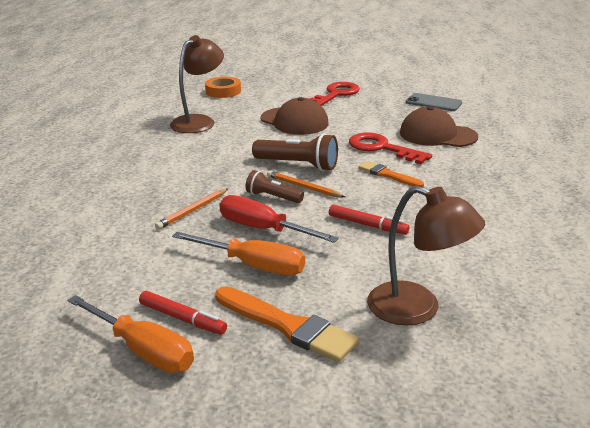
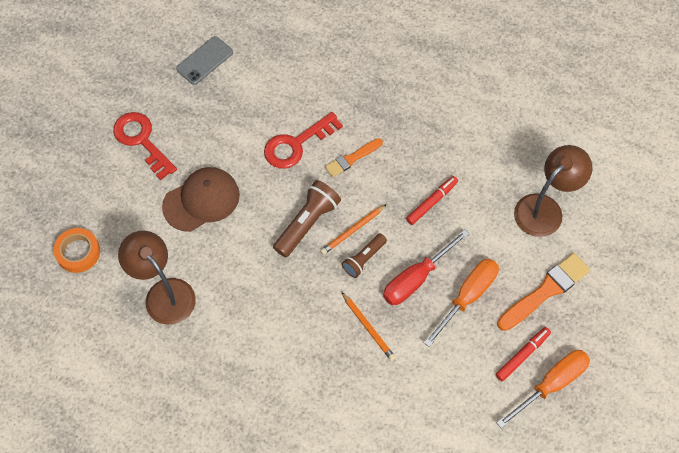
camera: 75 degrees left, 35 degrees up
brown cap [400,106,478,147] -> none

